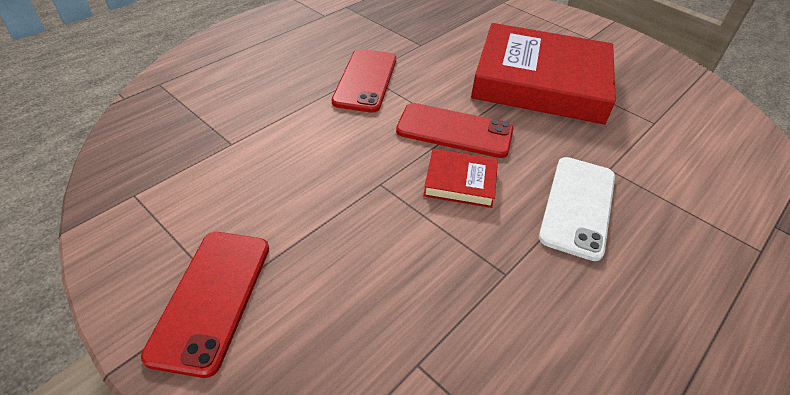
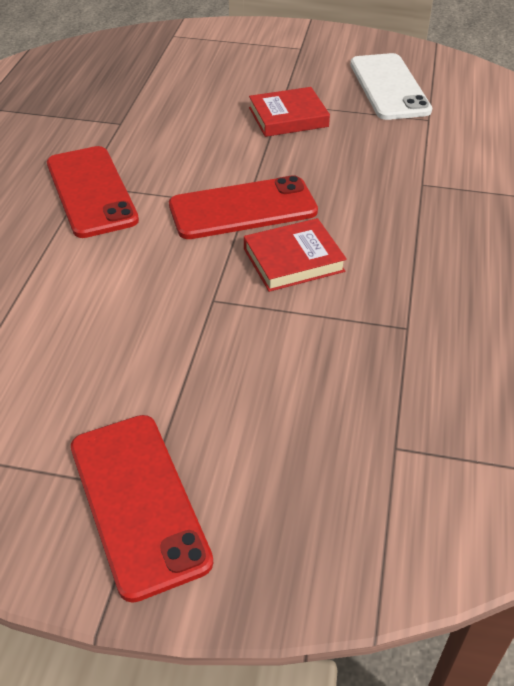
camera: 30 degrees left, 0 degrees up
red book [471,23,616,124] -> red book [249,87,330,137], size x0.42
white phone [539,157,615,261] -> white phone moved to [350,53,432,120]

